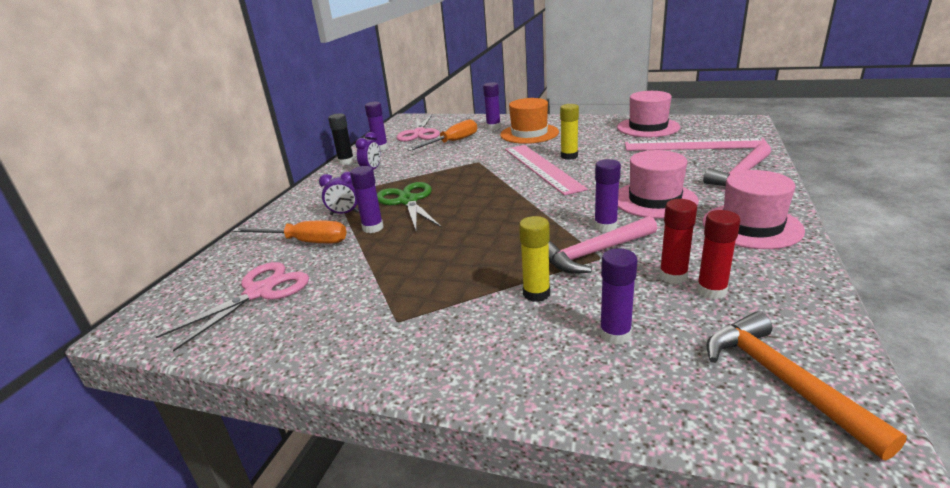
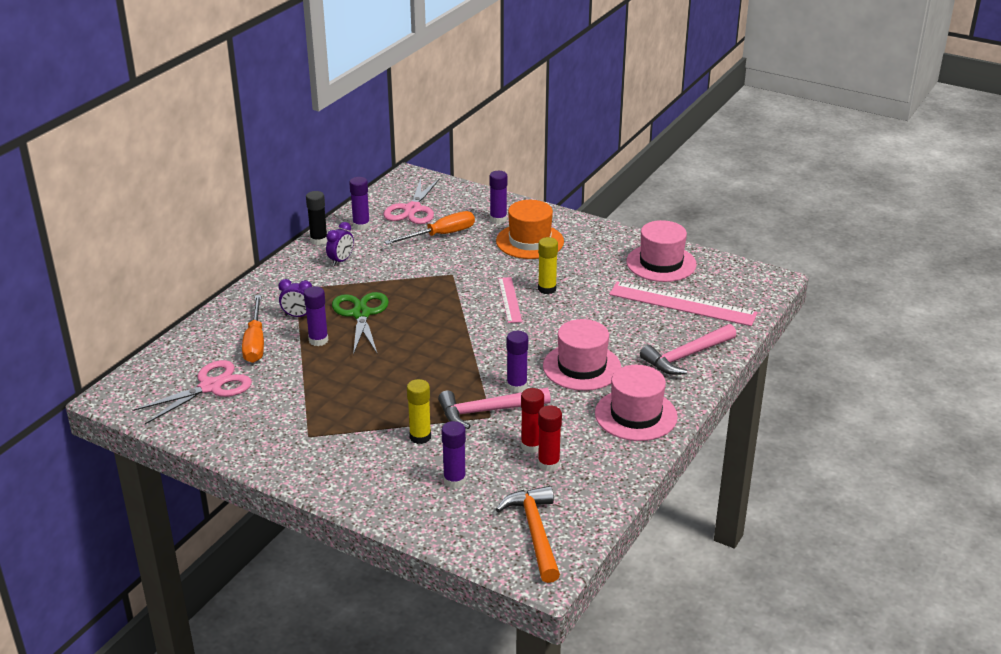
camera: 10 degrees right, 5 degrees up
orange screwdriver [232,221,347,243] -> orange screwdriver turned 60 degrees clockwise [242,295,264,363]
pink ruler [505,145,588,196] -> pink ruler [498,277,522,323], size x0.56

